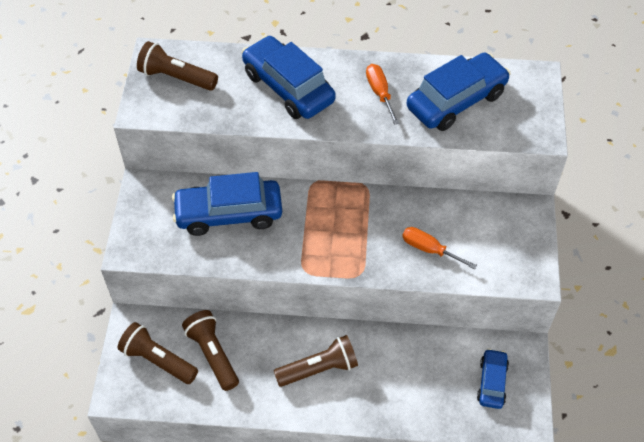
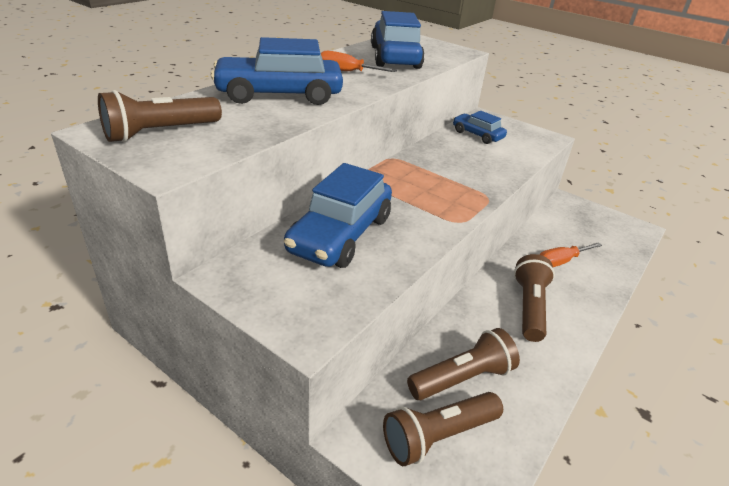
camera: 60 degrees left, 20 degrees down
brown flashlight [182,310,239,391] -> brown flashlight turned 150 degrees clockwise [407,328,520,400]
orange screwdriver [402,227,477,269] -> orange screwdriver moved to [540,242,602,267]
blue car [477,349,509,409] -> blue car moved to [453,111,507,144]

